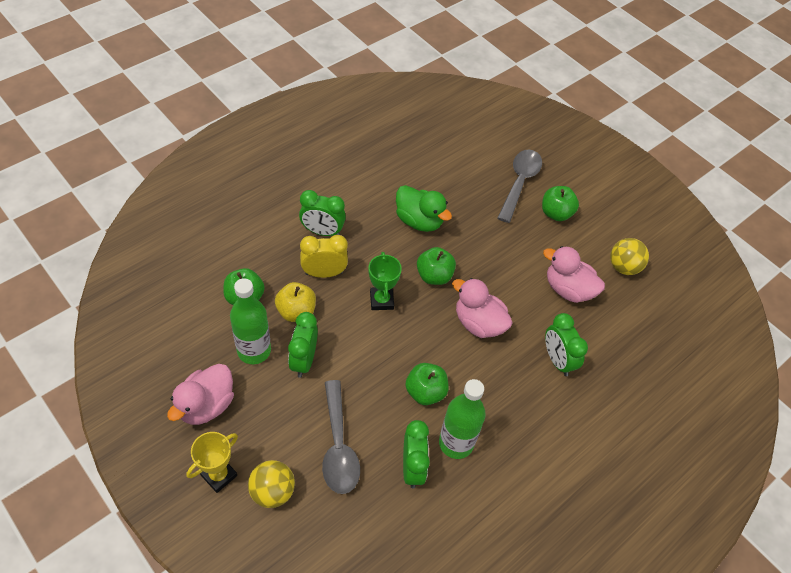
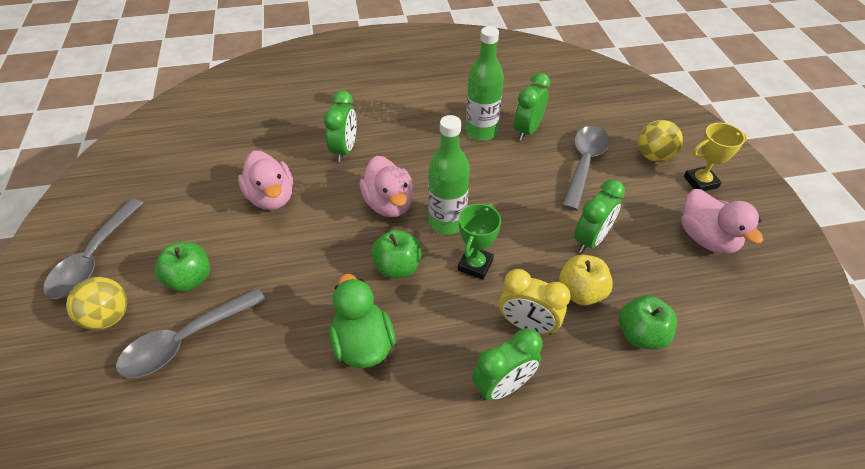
camera: 145 degrees left, 5 degrees down
pink duck [167,364,234,425] -> pink duck turned 90 degrees clockwise [681,189,763,254]
green bottle [230,278,271,364] -> green bottle moved to [428,115,470,235]
green clock [299,190,346,236] -> green clock turned 105 degrees clockwise [472,328,543,401]
green apple [405,363,449,405] -> none
yellow ball [610,238,649,275] -> yellow ball moved to [66,277,127,330]
none -> grey spoon [43,199,143,299]

